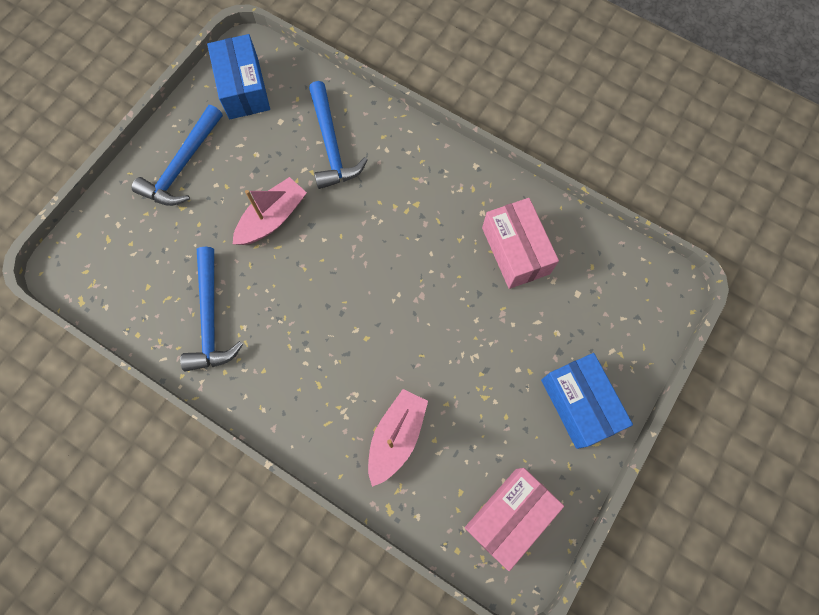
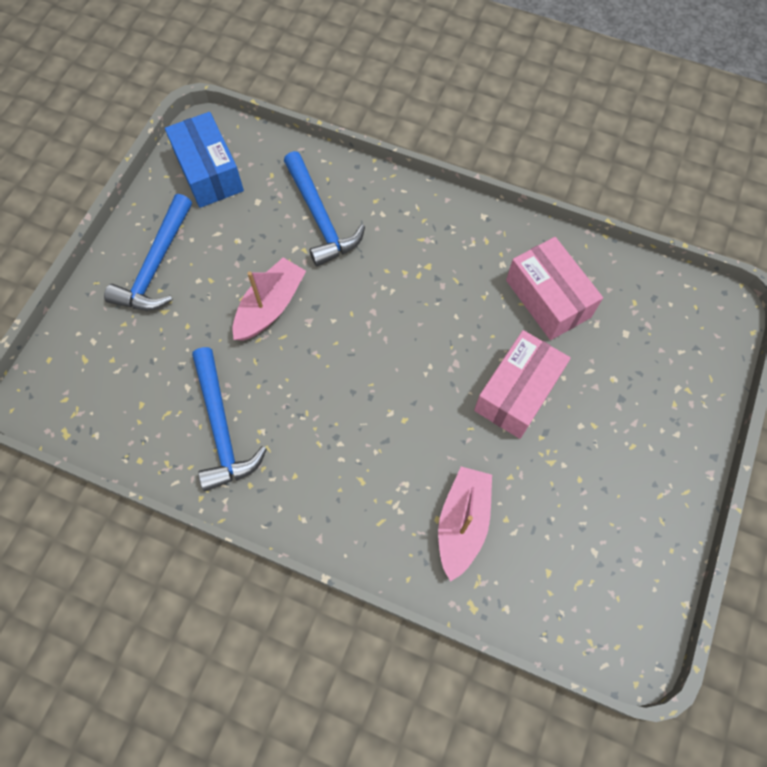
camera: 10 degrees left, 5 degrees down
pink box [465,468,564,571] -> pink box moved to [474,330,571,439]
blue box [541,353,633,449] -> none

